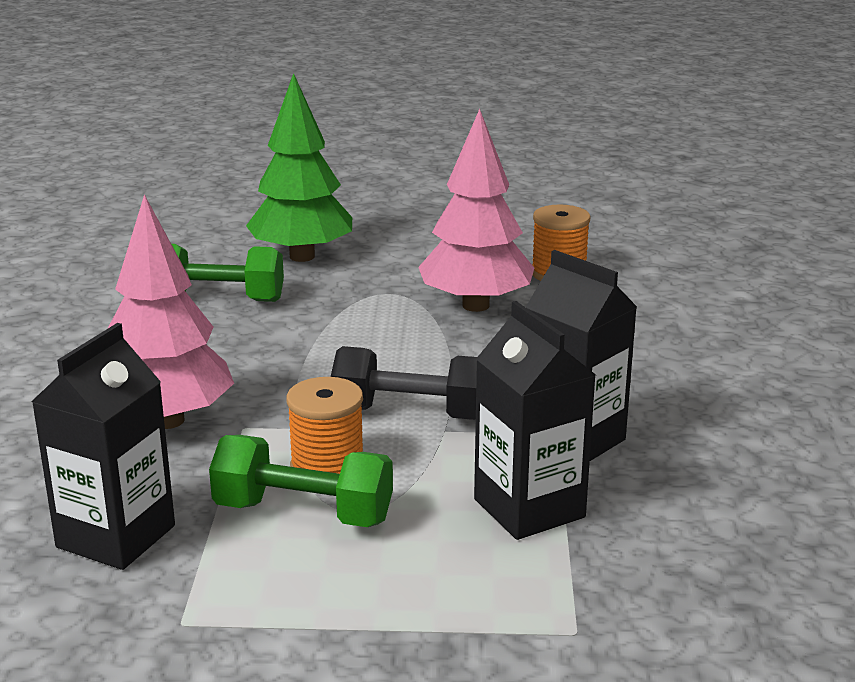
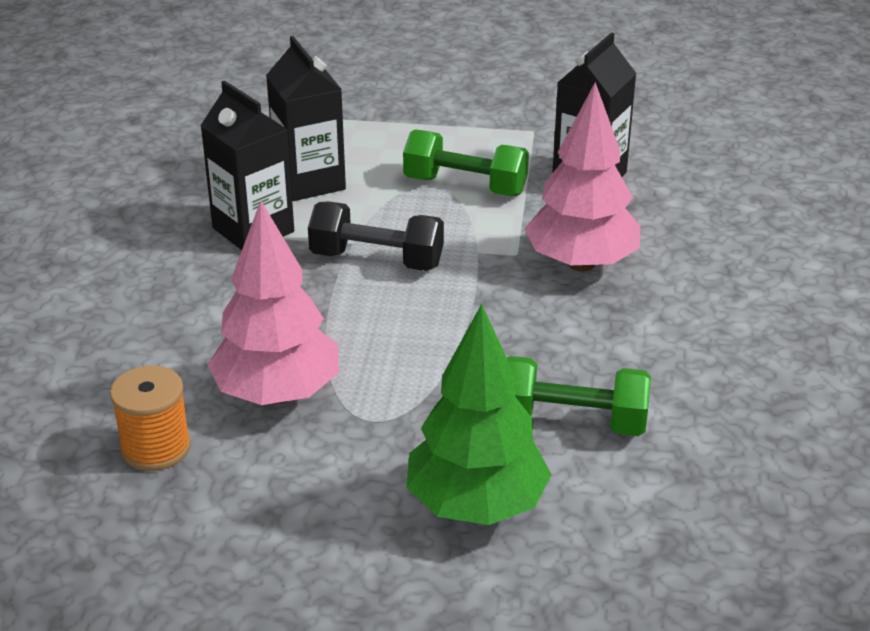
camera: 175 degrees left, 10 degrees up
orange spool [287,377,363,474] -> none

